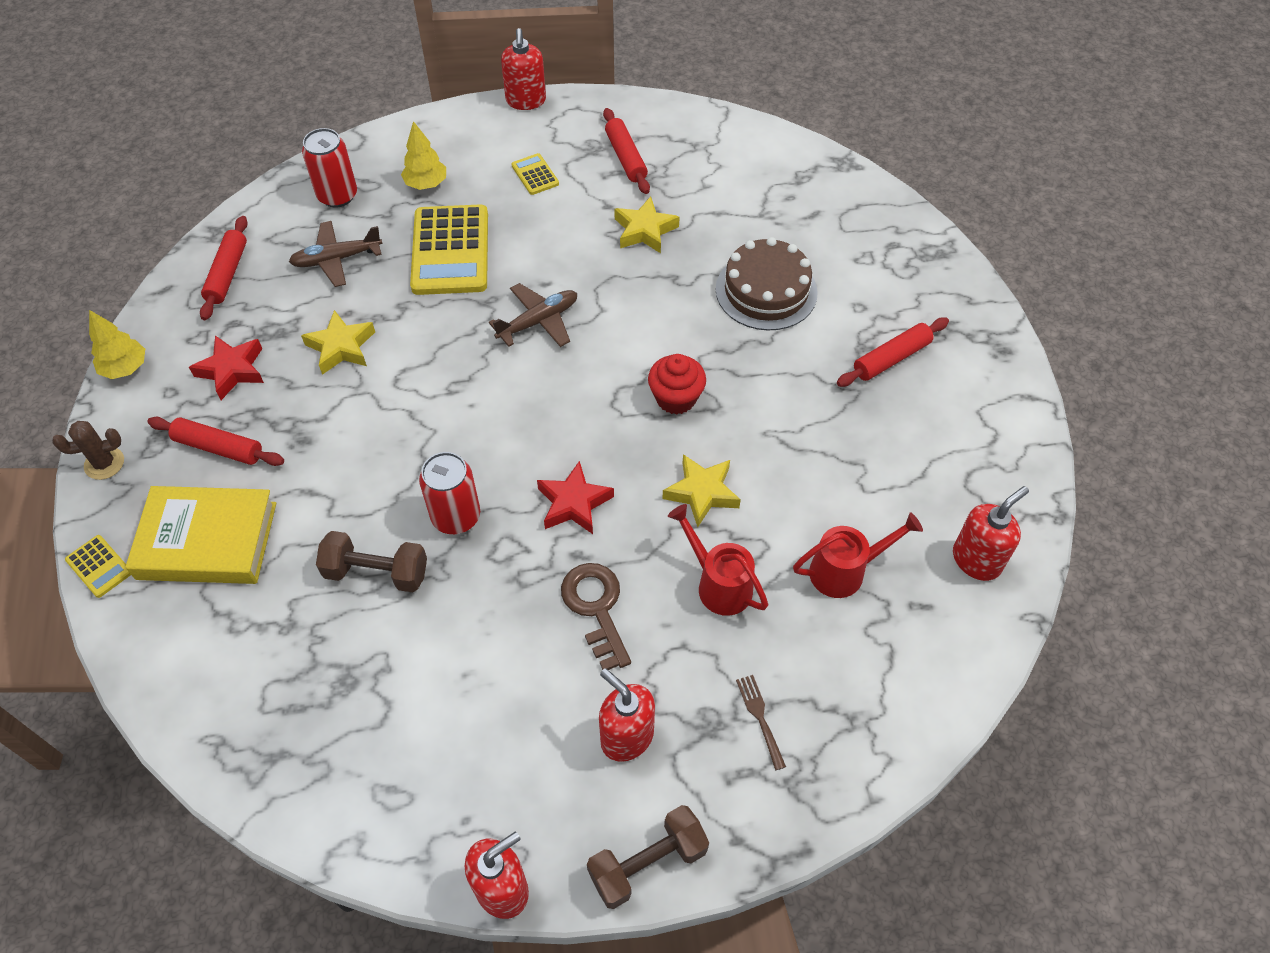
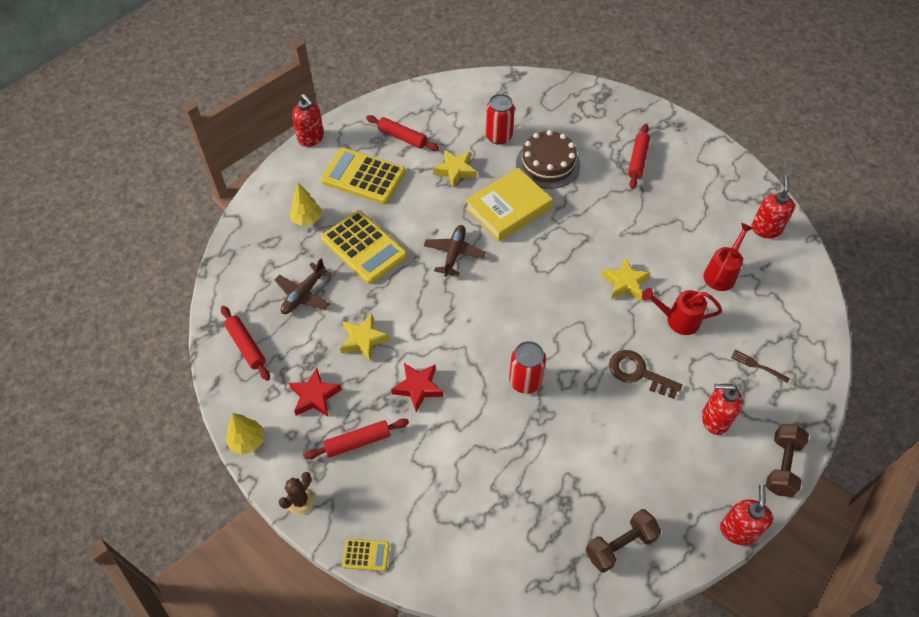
camera: 40 degrees left, 0 degrees up
yellow book [125,486,276,584] -> yellow book moved to [465,168,552,242]
red can [302,128,357,208] -> red can moved to [486,94,515,145]
brown dumbbell [316,531,427,592] -> brown dumbbell moved to [586,509,661,573]
yellow calculator [512,153,559,195] -> yellow calculator [321,148,406,204], size x2.19
red star [537,461,614,534] -> red star moved to [391,363,444,412]
red cupcake [648,354,706,415] -> none

